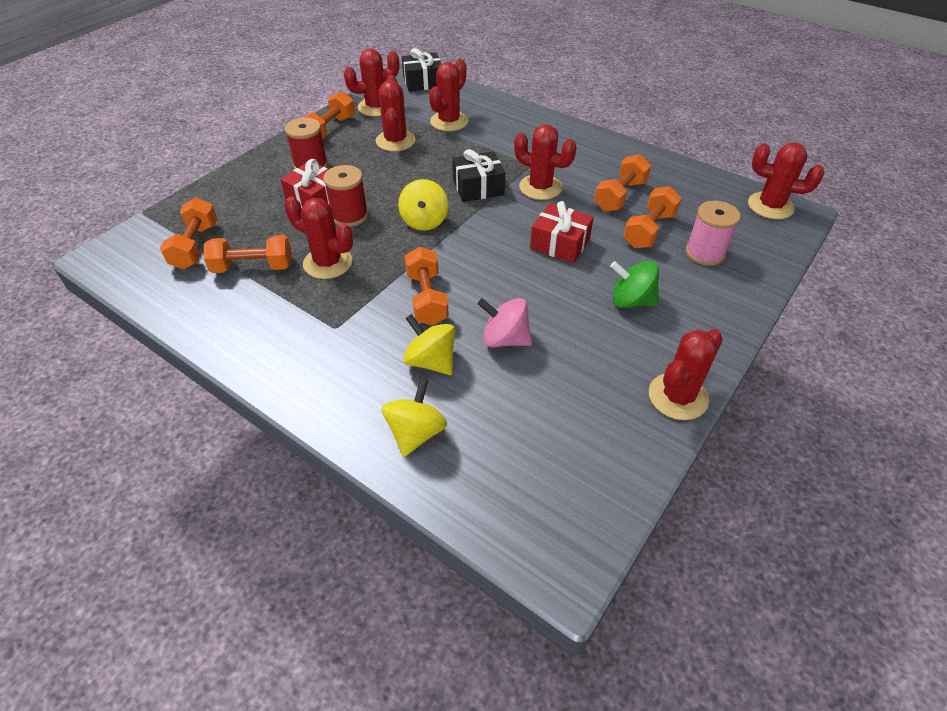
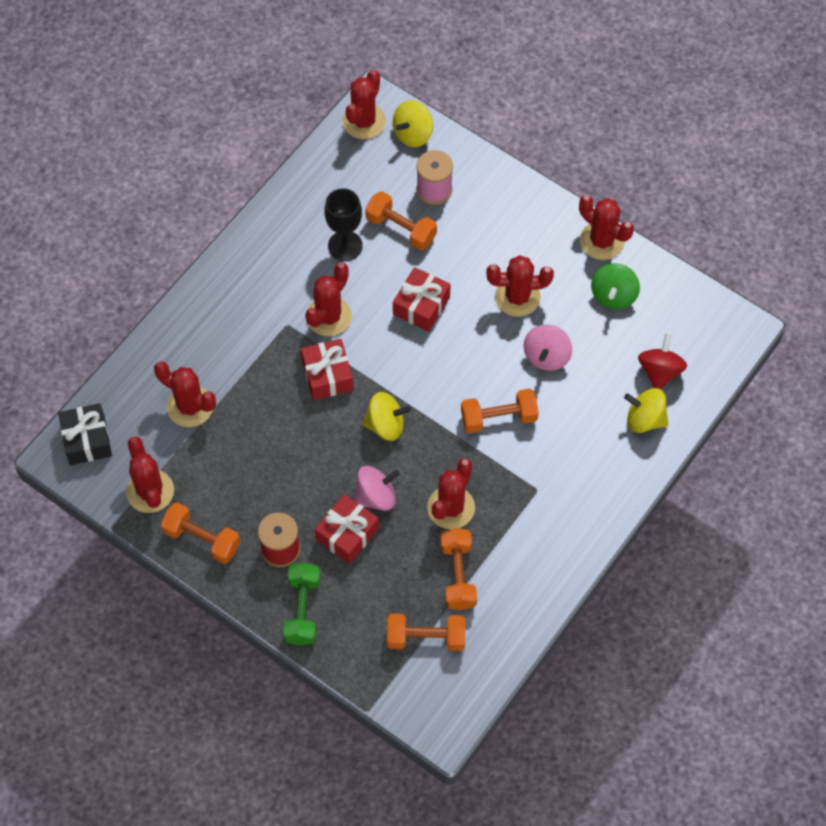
camera: 90 degrees left, 15 degrees up
red spool [323,165,368,227] -> pink spinning top [354,466,400,511]
red cactus [376,75,416,152] -> red cactus moved to [486,255,554,317]
yellow spinning top [403,314,455,375] -> yellow spinning top moved to [393,100,433,147]
black gift [452,149,505,202] -> red gift [301,339,354,400]
orange dumbbell [594,154,651,212] -> black goblet [324,188,363,261]
green spinning top [610,261,659,308] -> green spinning top moved to [591,263,640,309]
none -> green dumbbell [283,563,320,646]
none -> red spinning top [638,333,687,389]

